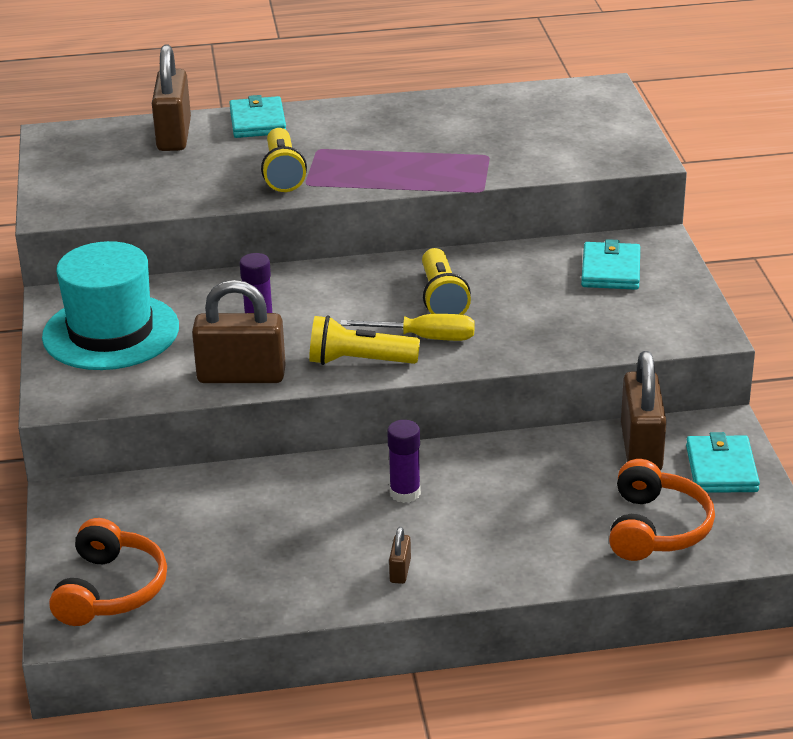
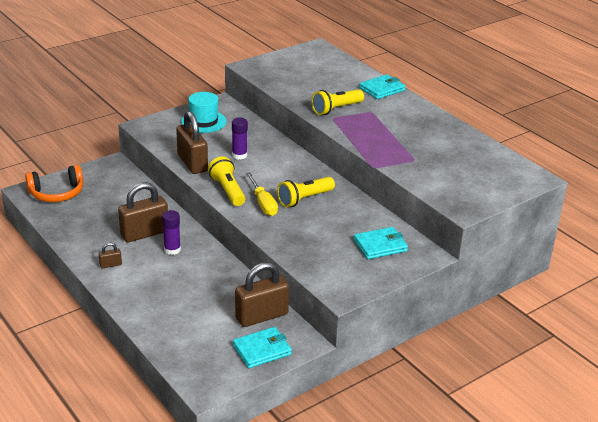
camera: 60 degrees right, 0 degrees up
turquoise hat [42,241,179,370] -> turquoise hat [181,92,226,133], size x0.66
brown padlock [152,44,191,151] -> brown padlock moved to [118,182,168,242]
orange headphones [609,459,715,561] -> none

